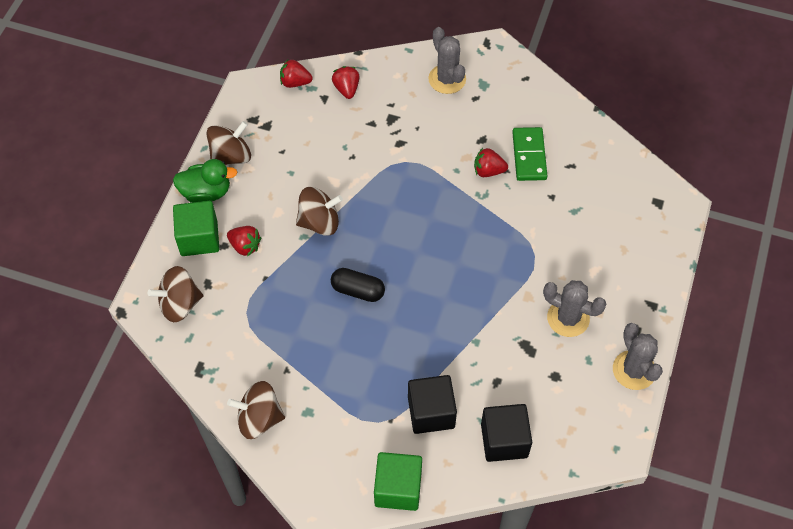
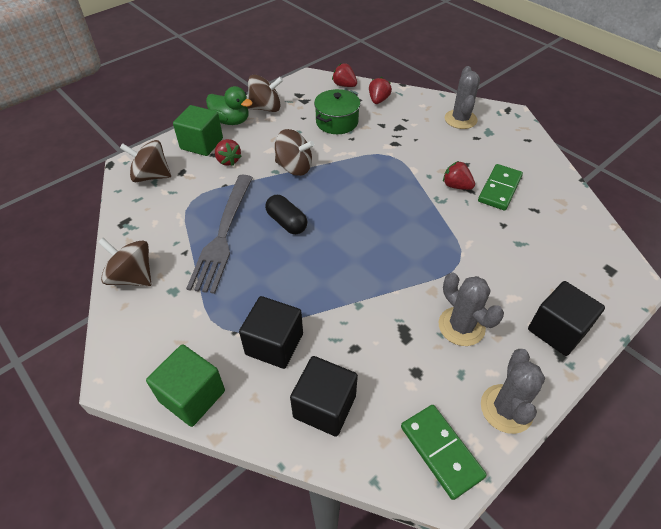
camera: 30 degrees right, 10 degrees down
none -> grey fork [186,175,253,294]
none -> green pot [314,89,360,134]
none -> green domino [401,405,487,500]
none -> black cube [528,281,605,356]

